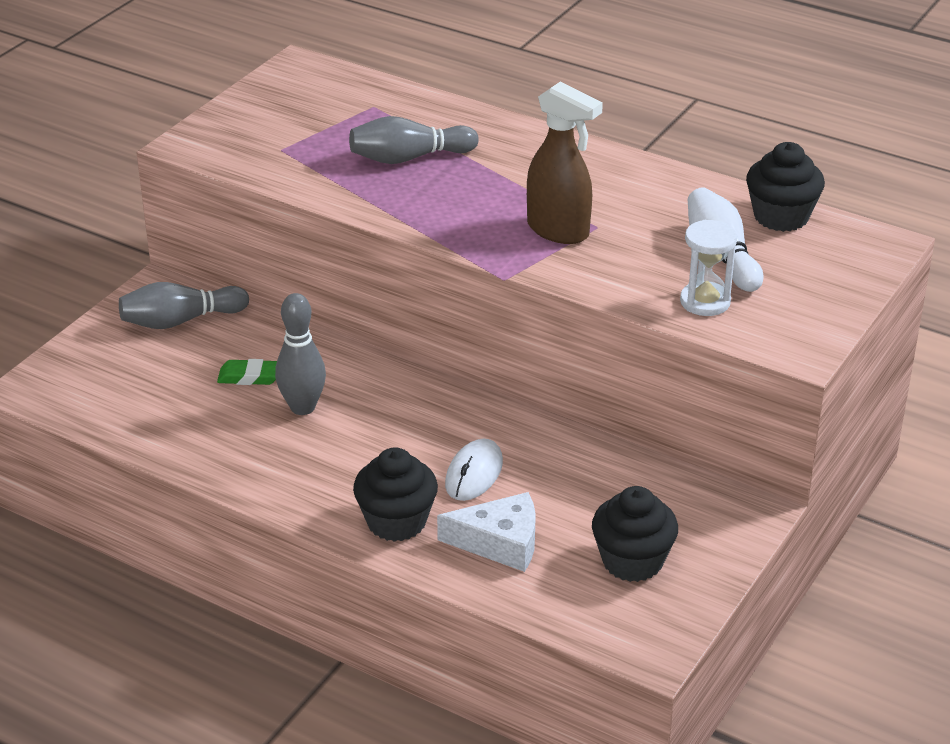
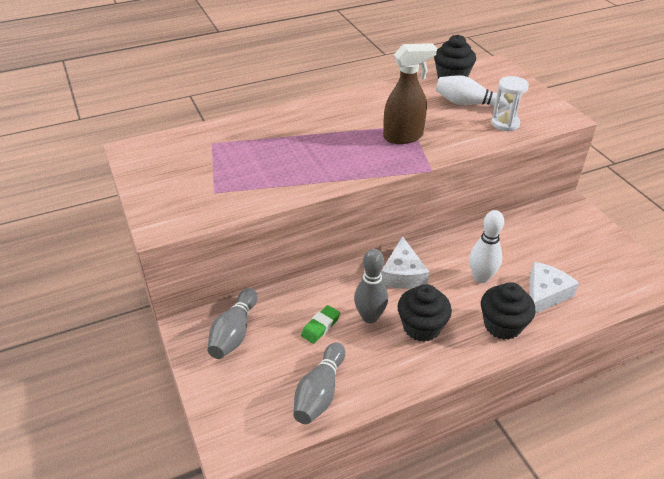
camera: 55 degrees left, 5 degrees up
grey bowling pin [349,116,479,164] -> grey bowling pin moved to [293,342,345,424]
white mouse [445,439,503,501] -> white bowling pin [469,210,504,283]
black cupcake [592,486,678,582] -> black cupcake moved to [398,284,452,342]
none -> white cheese [381,236,429,289]

